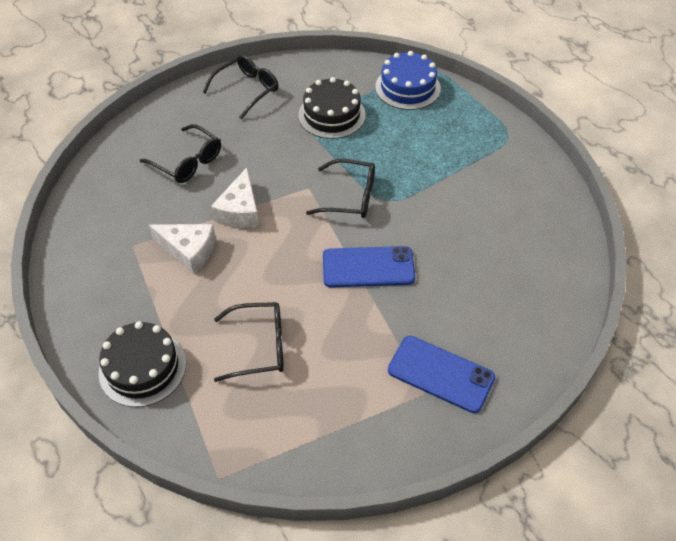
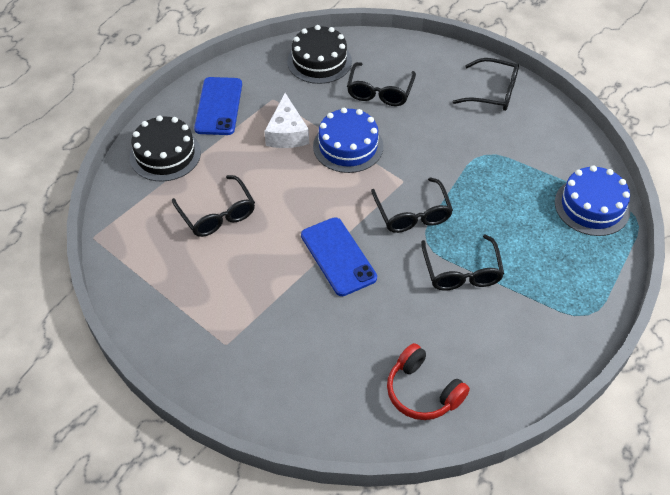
camera: 65 degrees right, 0 degrees up
white cheese [211,167,259,228] -> blue cake [313,108,383,173]
black cake [298,77,366,139] -> black cake moved to [287,25,352,84]
blue phone [388,336,495,413] -> blue phone moved to [194,77,242,135]
none -> red headphones [387,343,470,420]
none -> black glasses [421,234,504,291]

